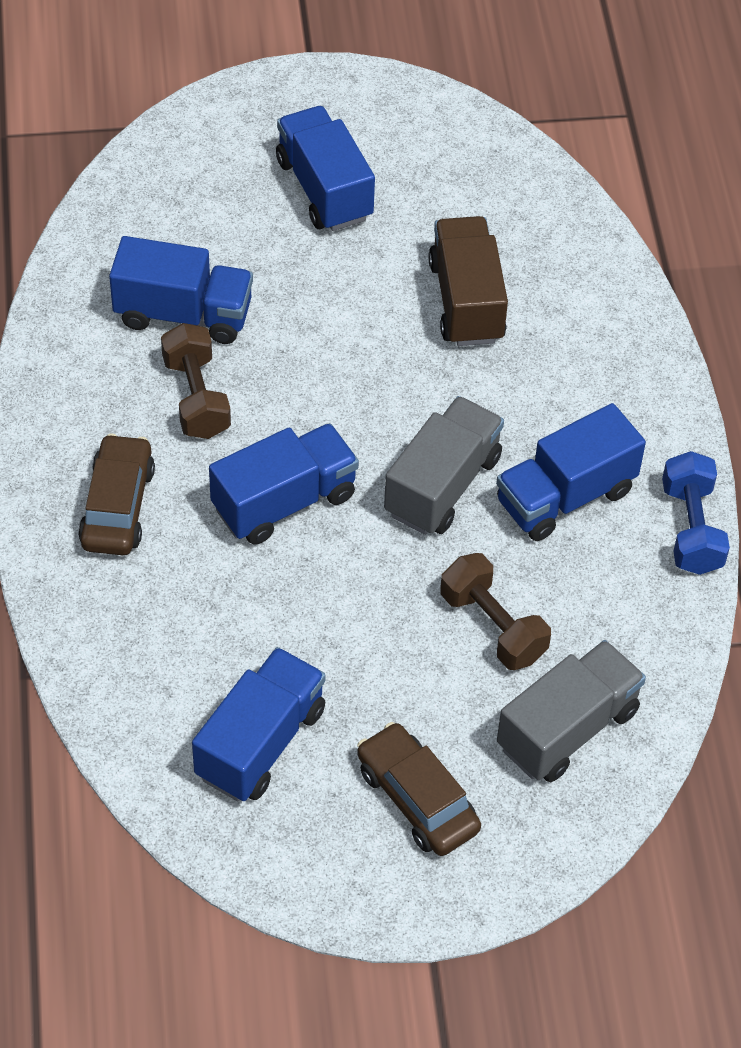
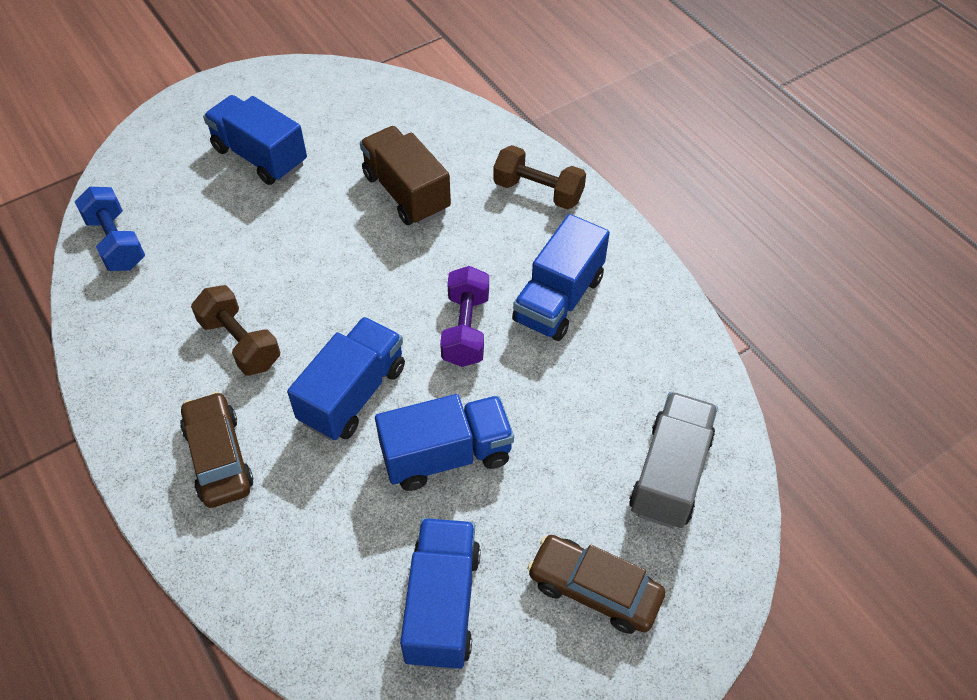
camera: 25 degrees left, 0 degrees up
blue truck [109,236,253,344] -> blue truck moved to [375,394,514,491]
grey truck [384,396,504,535] -> purple dumbbell [440,266,489,367]
brown dumbbell [440,553,551,670] -> brown dumbbell moved to [493,145,586,210]
blue dumbbell [662,451,730,575] -> blue dumbbell moved to [75,187,145,271]

